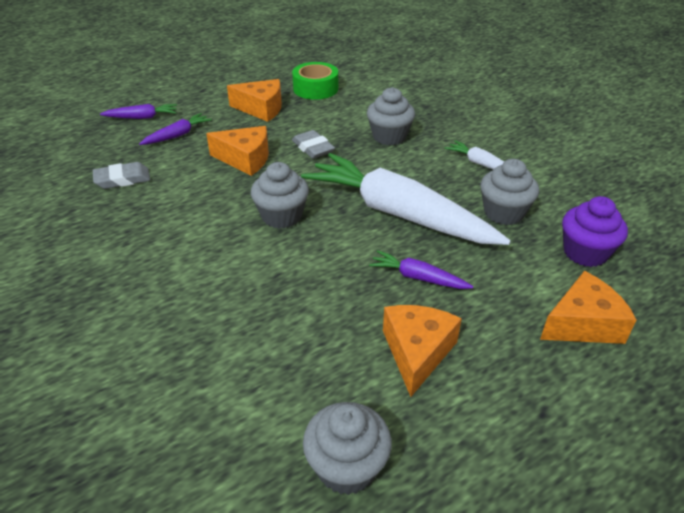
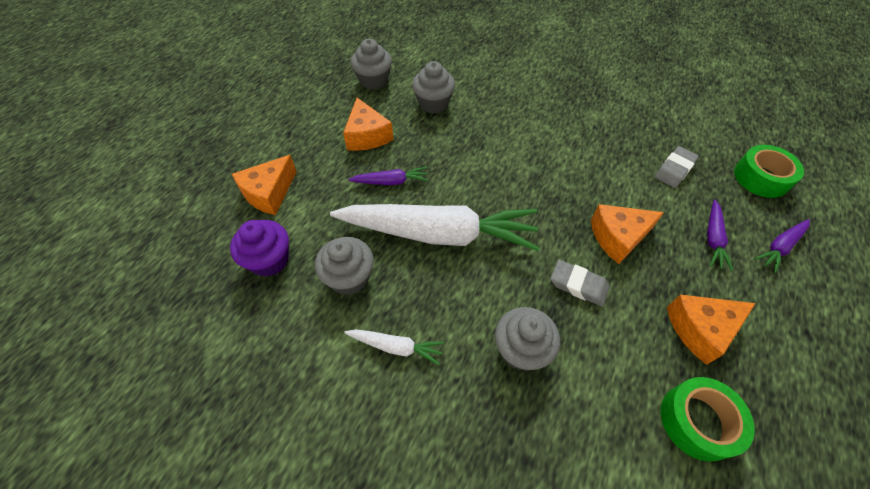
camera: 150 degrees right, 15 degrees up
grey cupcake [251,162,309,229] -> grey cupcake moved to [412,61,455,114]
none -> green tape [734,145,804,198]

